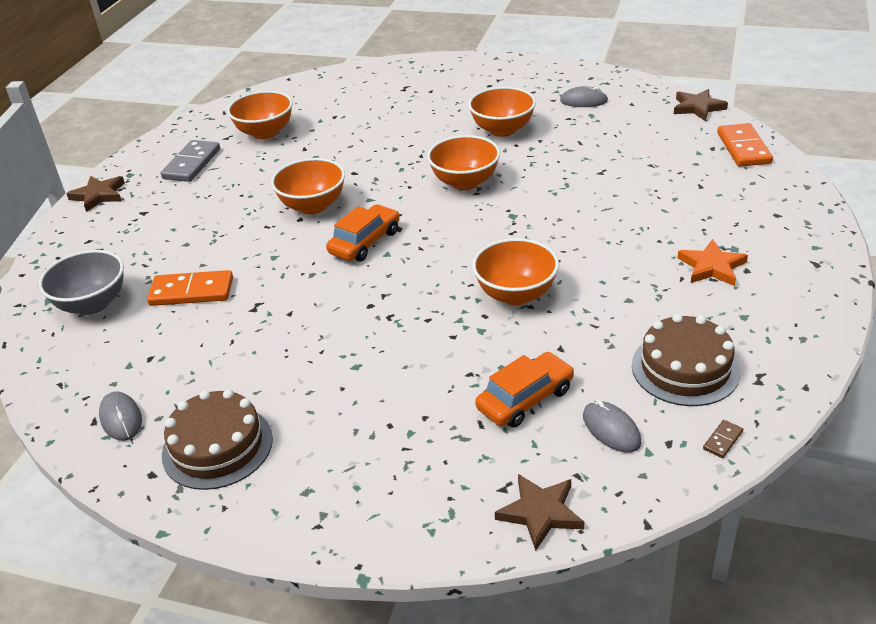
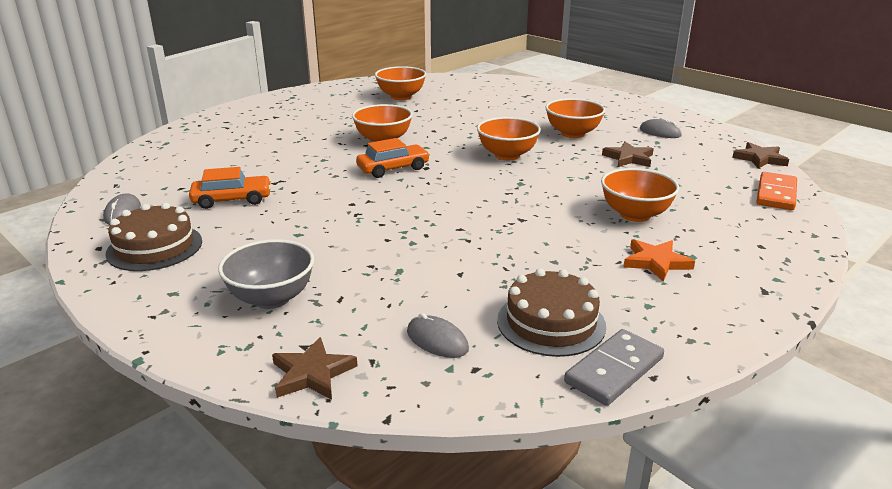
camera: 25 degrees right, 10 degrees down
grey bowl [38,250,124,315] -> grey bowl moved to [218,239,314,309]
brown star [66,176,125,212] -> brown star moved to [602,142,654,167]
orange domino [147,270,233,306] -> none
grey domino [161,140,220,182] -> grey domino moved to [564,329,664,406]
orange bowl [472,238,559,305] -> orange bowl moved to [601,168,679,222]
orange car [475,352,574,428] -> orange car moved to [189,167,271,209]
grey mouse [583,400,642,452] -> grey mouse turned 45 degrees counterclockwise [407,313,469,358]
brown domino [703,420,743,458] -> none

